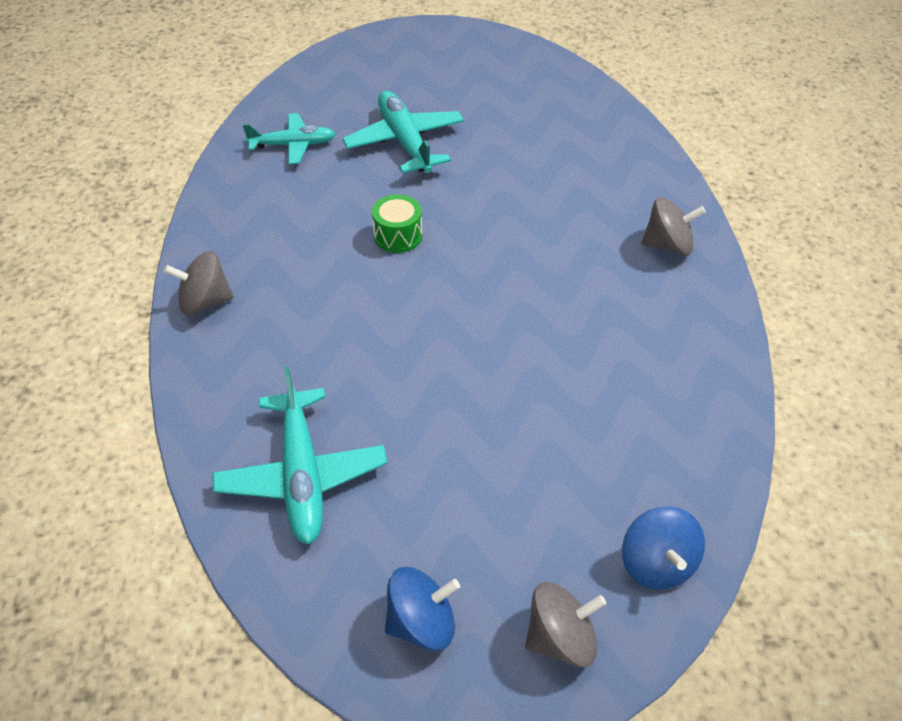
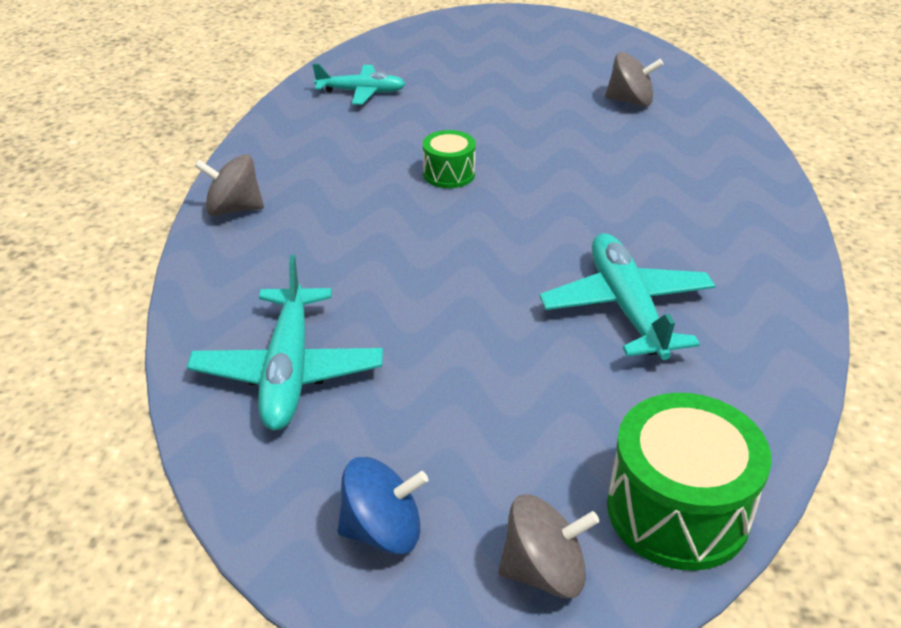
camera: 10 degrees right, 10 degrees down
turquoise plane [342,91,464,173] -> turquoise plane moved to [539,233,715,360]
blue spinning top [622,506,705,590] -> green drum [607,393,771,571]
grey spinning top [641,197,706,256] -> grey spinning top moved to [605,52,664,106]

